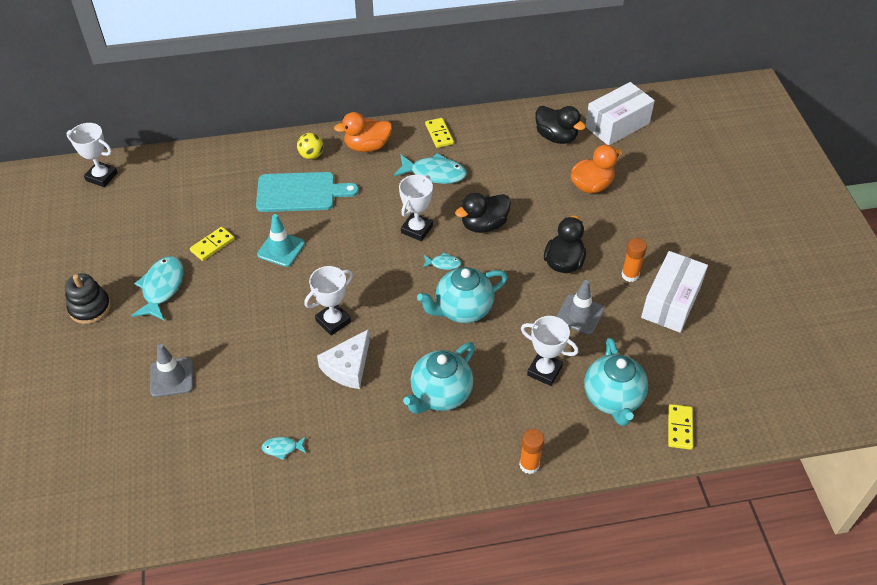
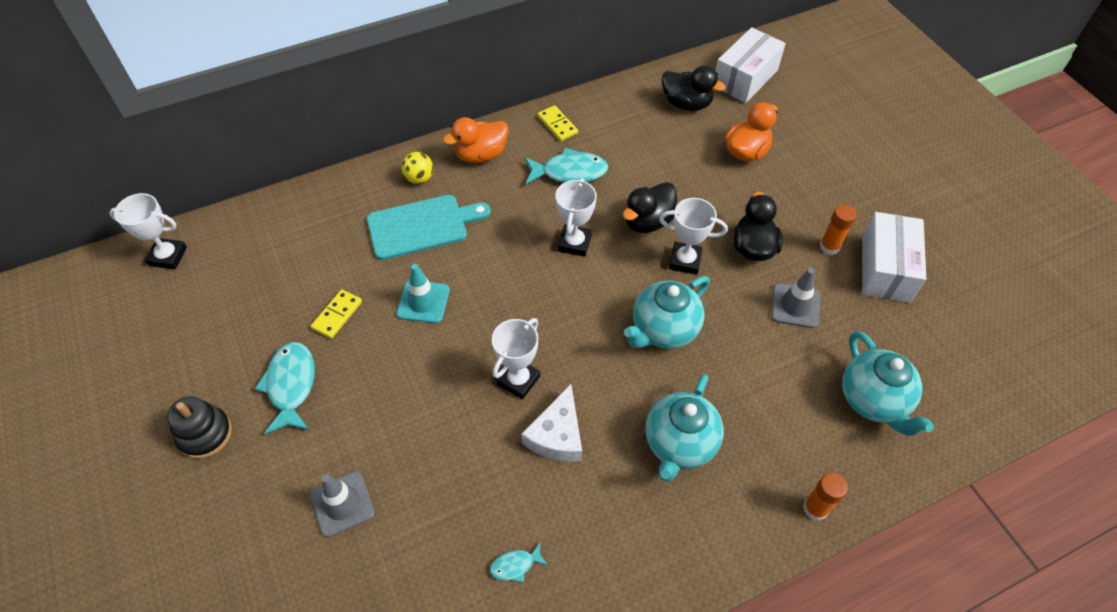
camera: 15 degrees left, 5 degrees up
turquoise fish [422,252,461,270] -> none
white trophy [521,316,578,386] -> white trophy moved to [659,198,728,275]
yellow domino [668,404,693,450] -> none

